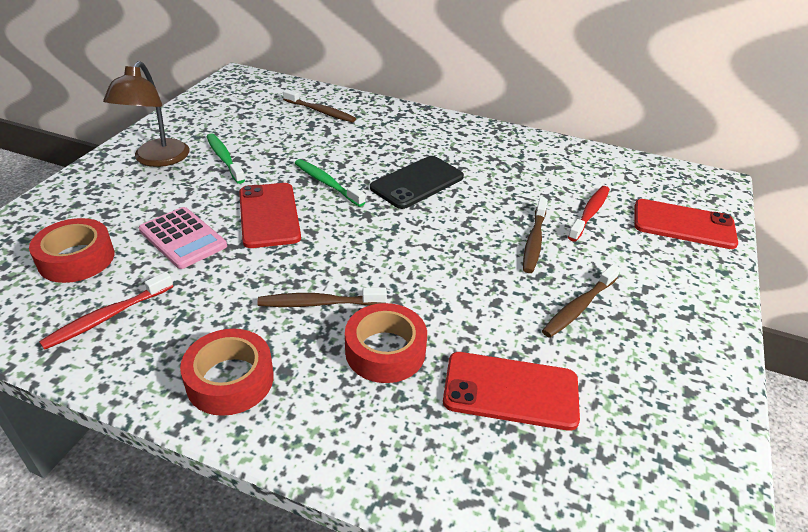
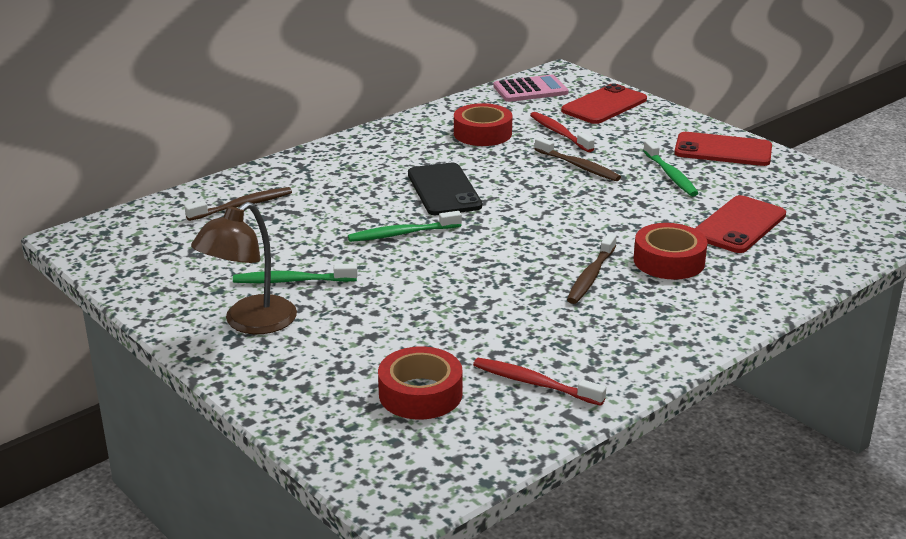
camera: 60 degrees left, 10 degrees down
red toothbrush [39,272,173,350] -> red toothbrush turned 135 degrees clockwise [473,358,606,406]
brown lamp [103,61,189,167] -> brown lamp turned 90 degrees clockwise [191,202,297,334]
pink calculator [139,207,227,269] -> pink calculator moved to [493,75,568,102]
red tape [180,329,274,416] -> red tape moved to [454,103,512,146]
red phone [239,183,301,248] -> red phone moved to [674,132,772,166]
brown toothbrush [542,264,620,338] -> green toothbrush [643,140,698,196]

